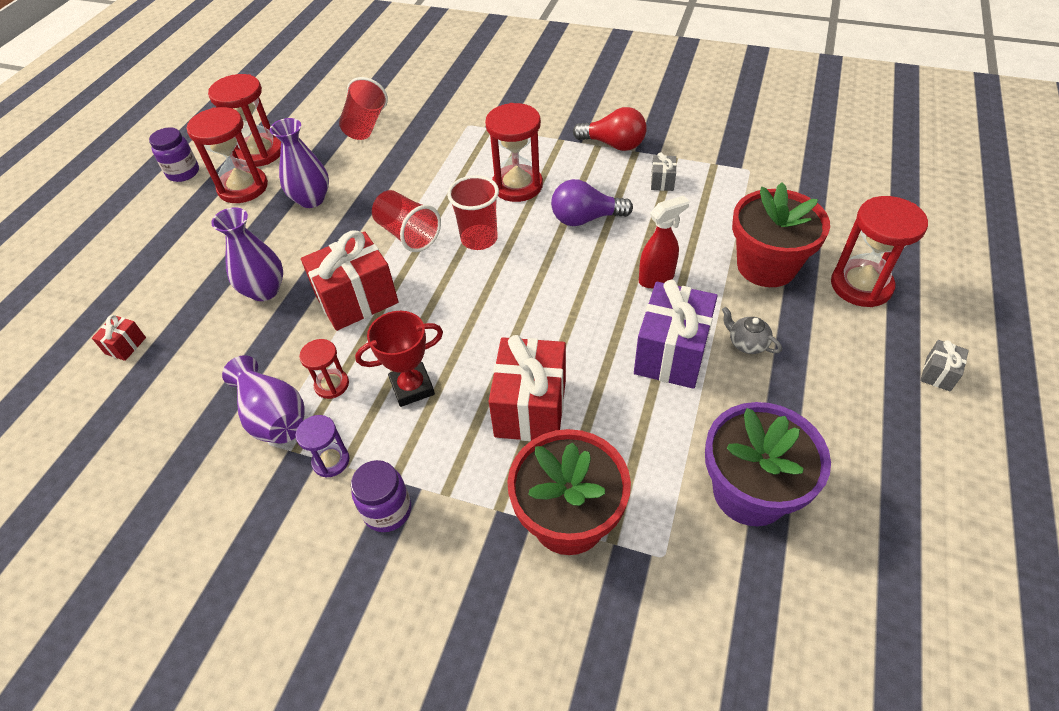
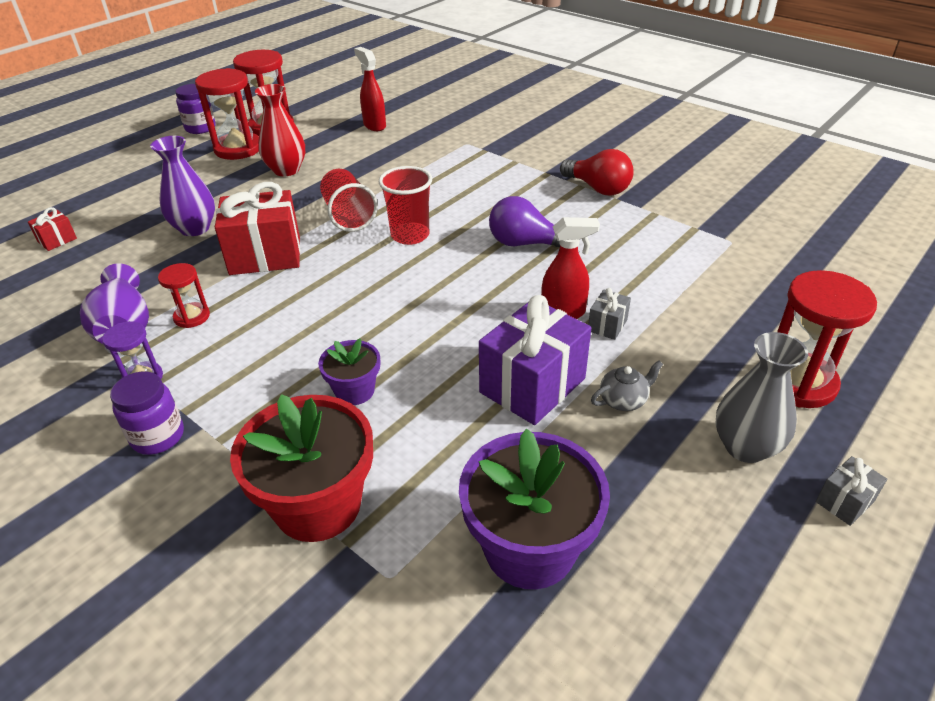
camera: 20 degrees right, 10 degrees down
purple vase [270,118,329,208] -> red vase [255,84,305,176]
red cup [339,77,388,140] -> red spray bottle [354,47,386,131]
red trophy [355,311,443,407] -> none
red hourglass [485,103,543,202] -> none
red gift [489,335,566,441] -> purple flower pot [318,338,380,405]
grey gift [651,153,677,191] -> grey gift moved to [588,288,631,340]
grey teapot [722,307,782,354] -> grey teapot turned 90 degrees clockwise [591,360,664,411]
red flower pot [732,182,830,287] -> none
none -> grey vase [716,332,808,463]

